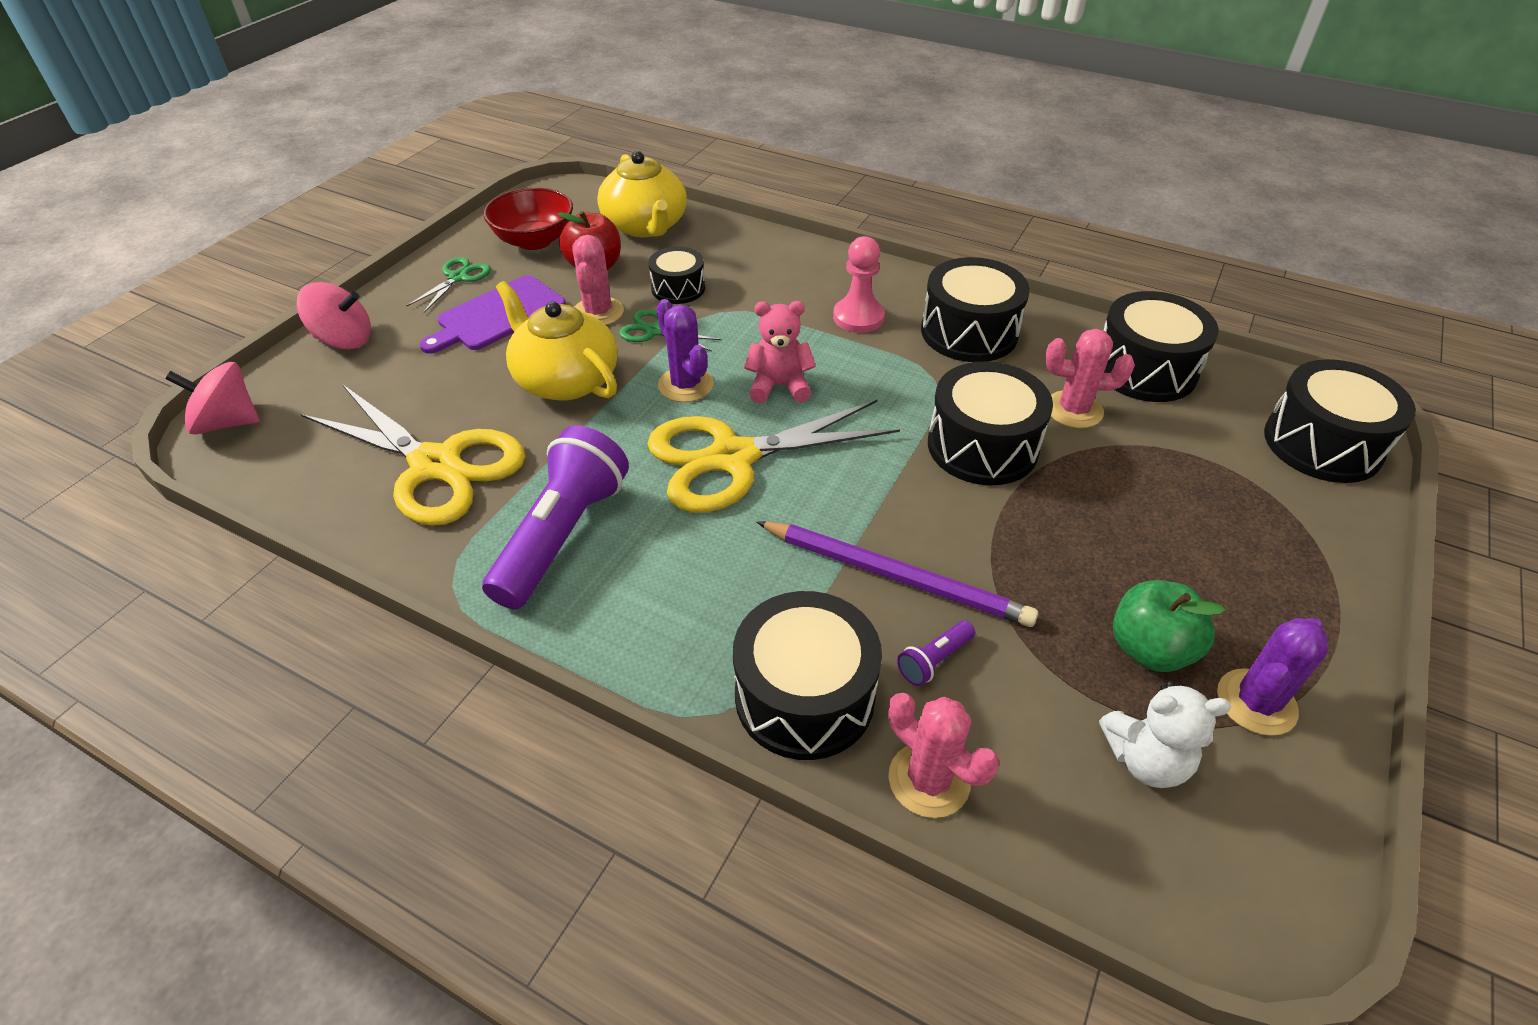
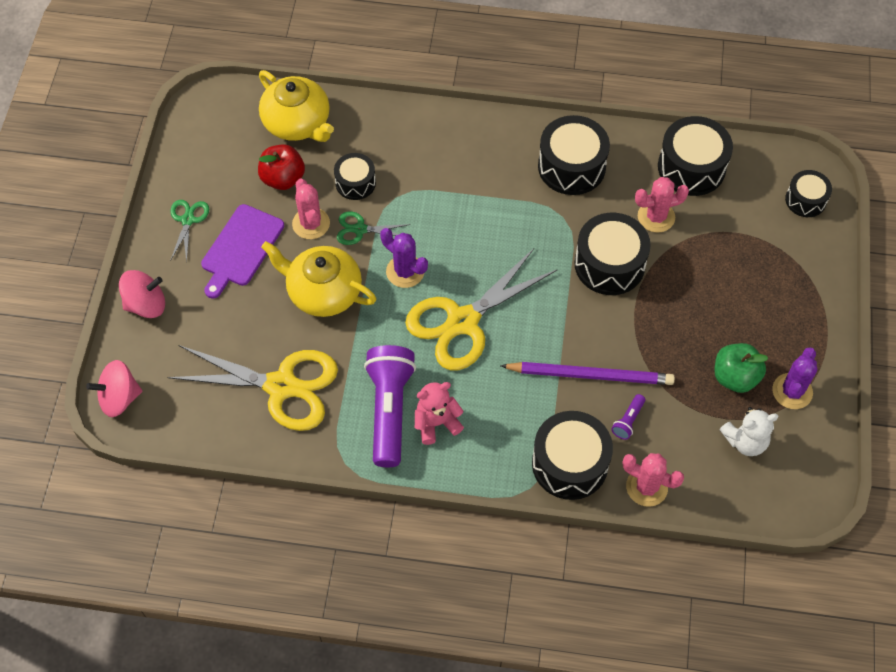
camera: 20 degrees left, 15 degrees up
red bowl [483,187,573,250] -> none
pink teddy bear [744,301,816,403] -> pink teddy bear moved to [415,382,464,445]
pink pawn [833,236,885,333] -> none
black drum [1264,359,1416,483] -> black drum [785,170,832,217], size x0.59

